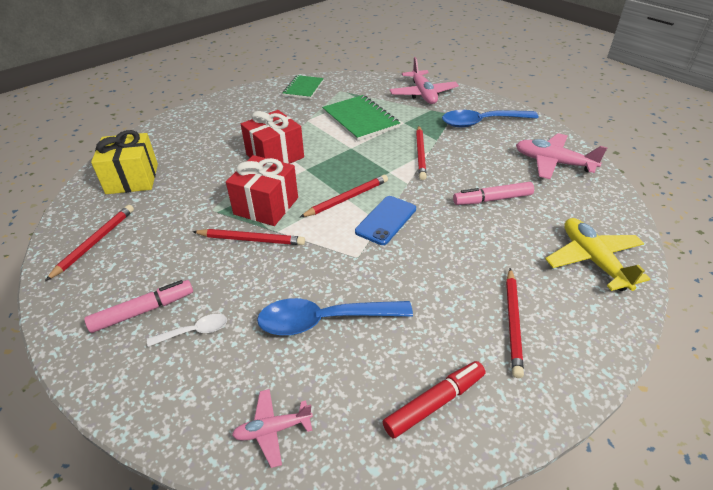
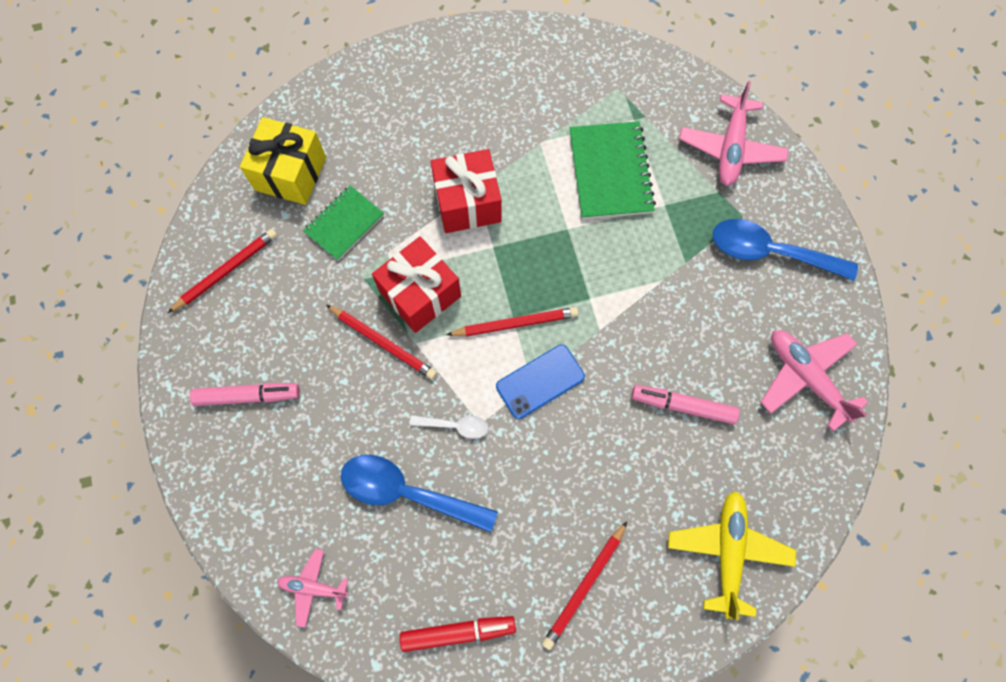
camera: 25 degrees right, 30 degrees up
white spoon [147,314,227,347] -> white spoon moved to [410,415,489,439]
green notebook [283,75,324,99] -> green notebook moved to [303,185,384,261]
red pencil [416,126,427,180] -> none

